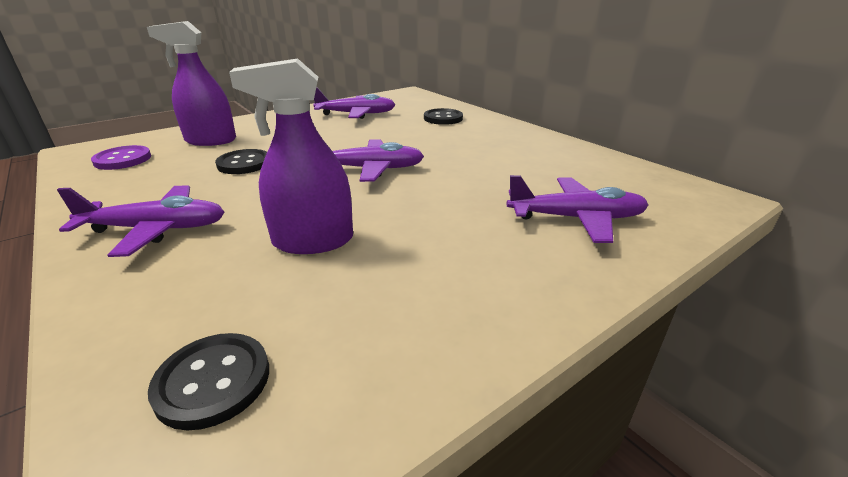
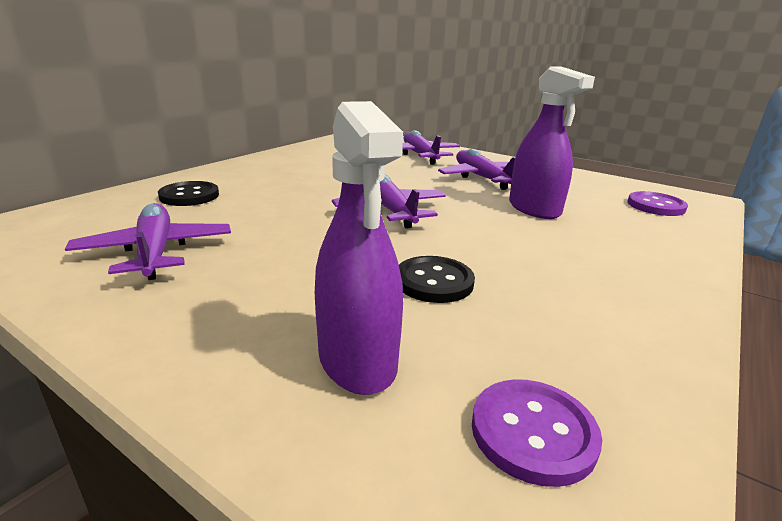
camera: 110 degrees left, 5 degrees down
purple plane [57,185,224,257] -> purple plane moved to [438,149,515,190]
black button [148,333,269,431] -> purple button [627,191,688,216]

